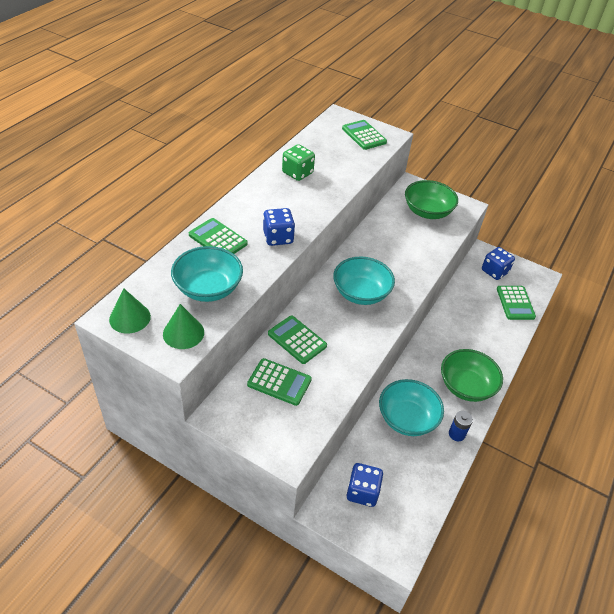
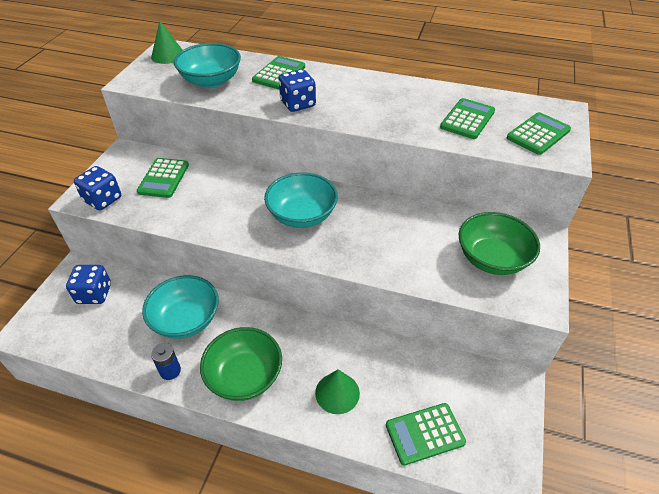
camera: 80 degrees right, 0 degrees up
green cone [163,304,204,349] -> green cone moved to [315,369,360,414]
green calculator [268,316,327,364] -> green calculator moved to [440,98,495,139]
green dice [282,144,315,181] -> none
blue dice [482,247,515,280] -> blue dice moved to [74,166,121,210]

